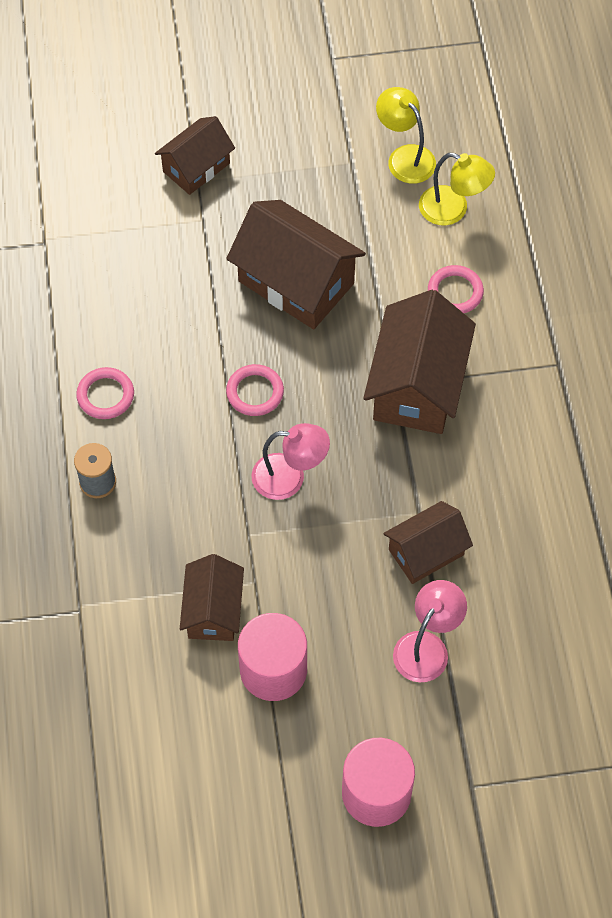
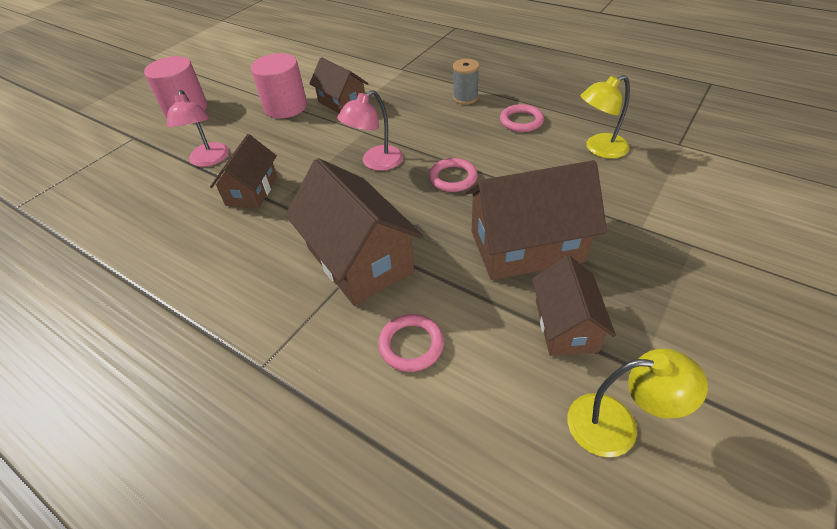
camera: 135 degrees right, 15 degrees down
brown house [155,116,235,195] -> brown house moved to [532,255,616,356]
yellow lamp [419,153,495,226] -> yellow lamp moved to [581,75,630,159]

